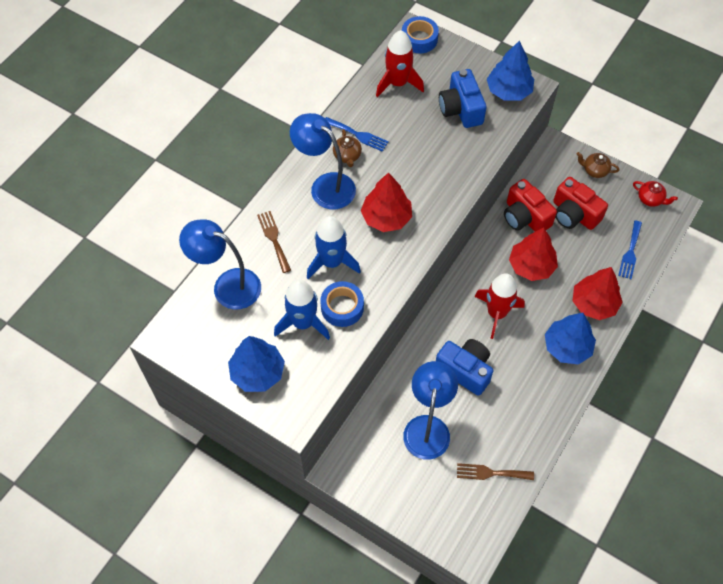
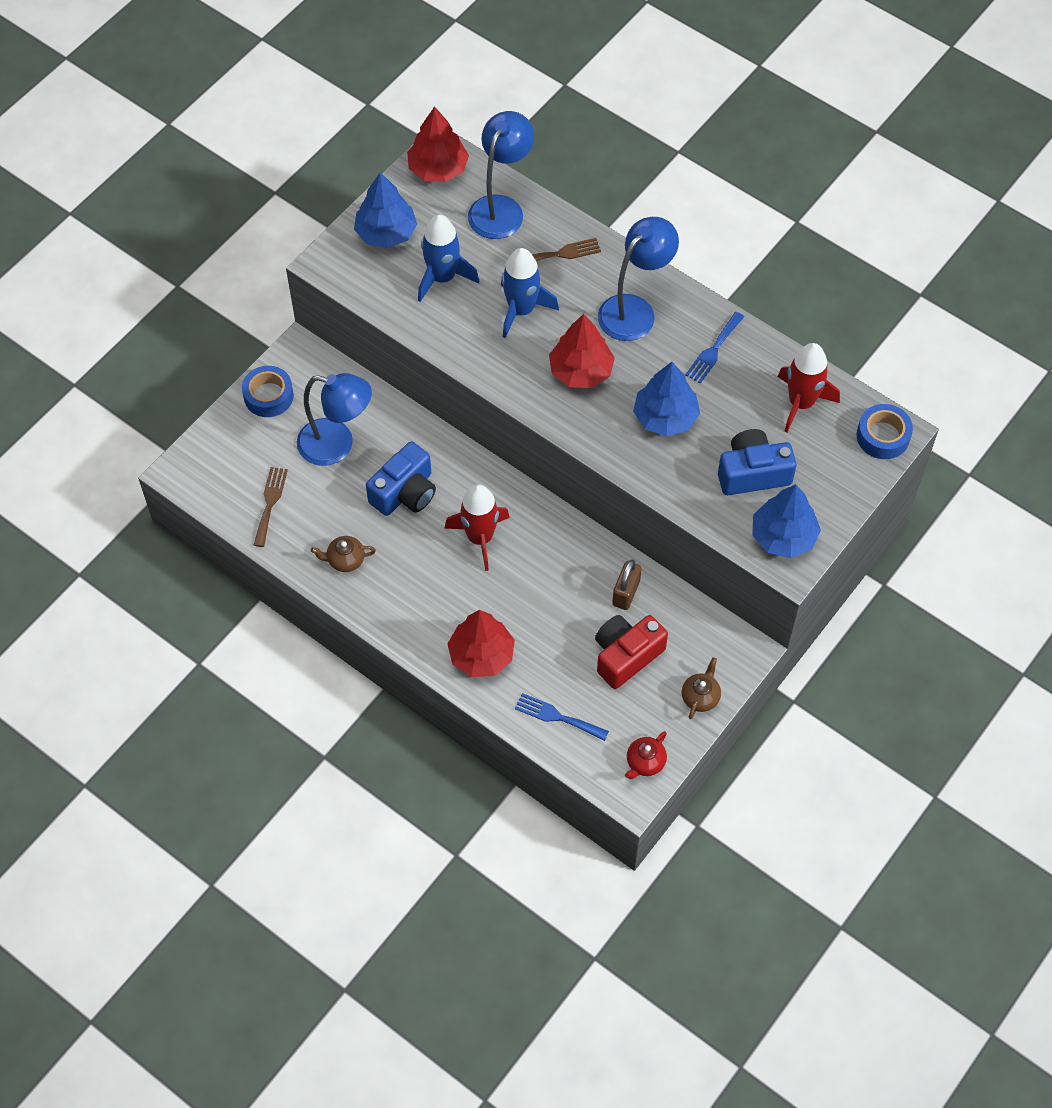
camera: 95 degrees right, 0 degrees up
blue tape [320,281,364,327] -> blue tape moved to [242,366,294,417]
brown teapot [333,129,362,167] -> brown teapot moved to [311,536,376,572]
red camera [504,179,557,232] -> brown padlock [612,559,641,610]
red tree [509,227,558,281] -> red tree moved to [407,106,469,182]
blue tree [545,313,596,364] -> blue tree moved to [633,362,700,436]

